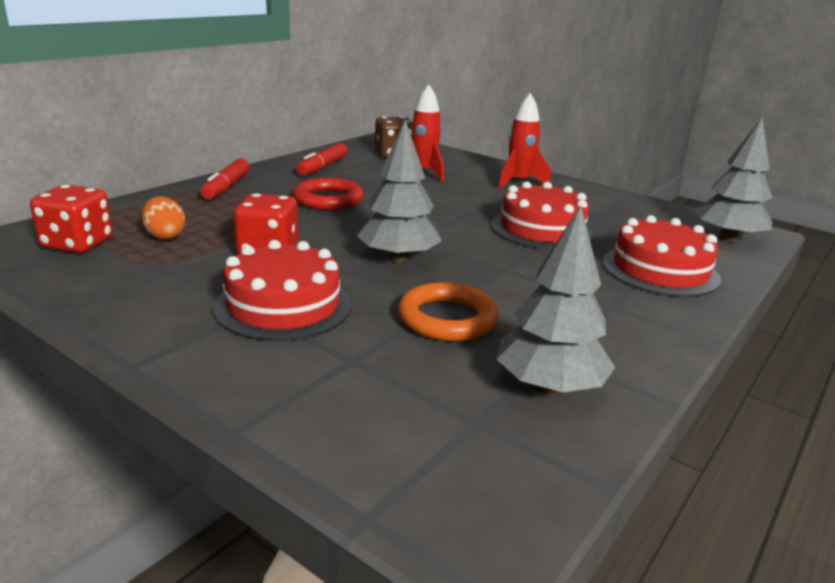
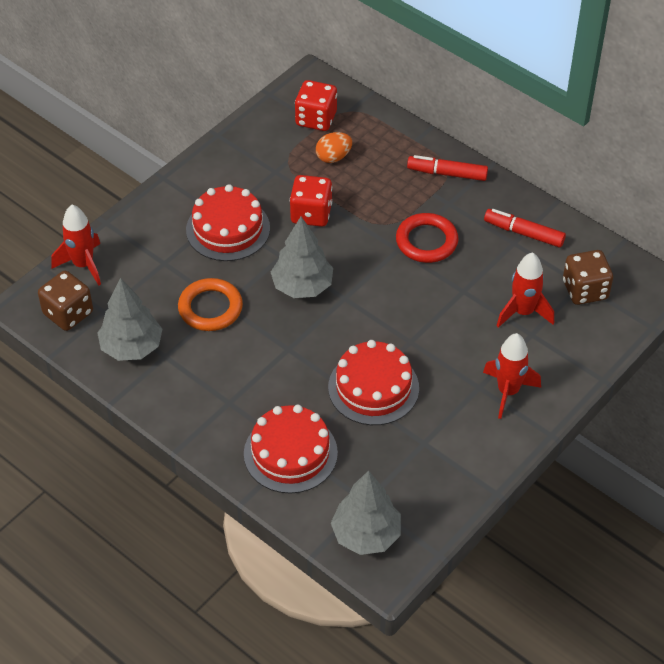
camera: 95 degrees right, 25 degrees up
none -> brown dice [38,271,93,331]
none -> red rocket [51,205,101,286]

